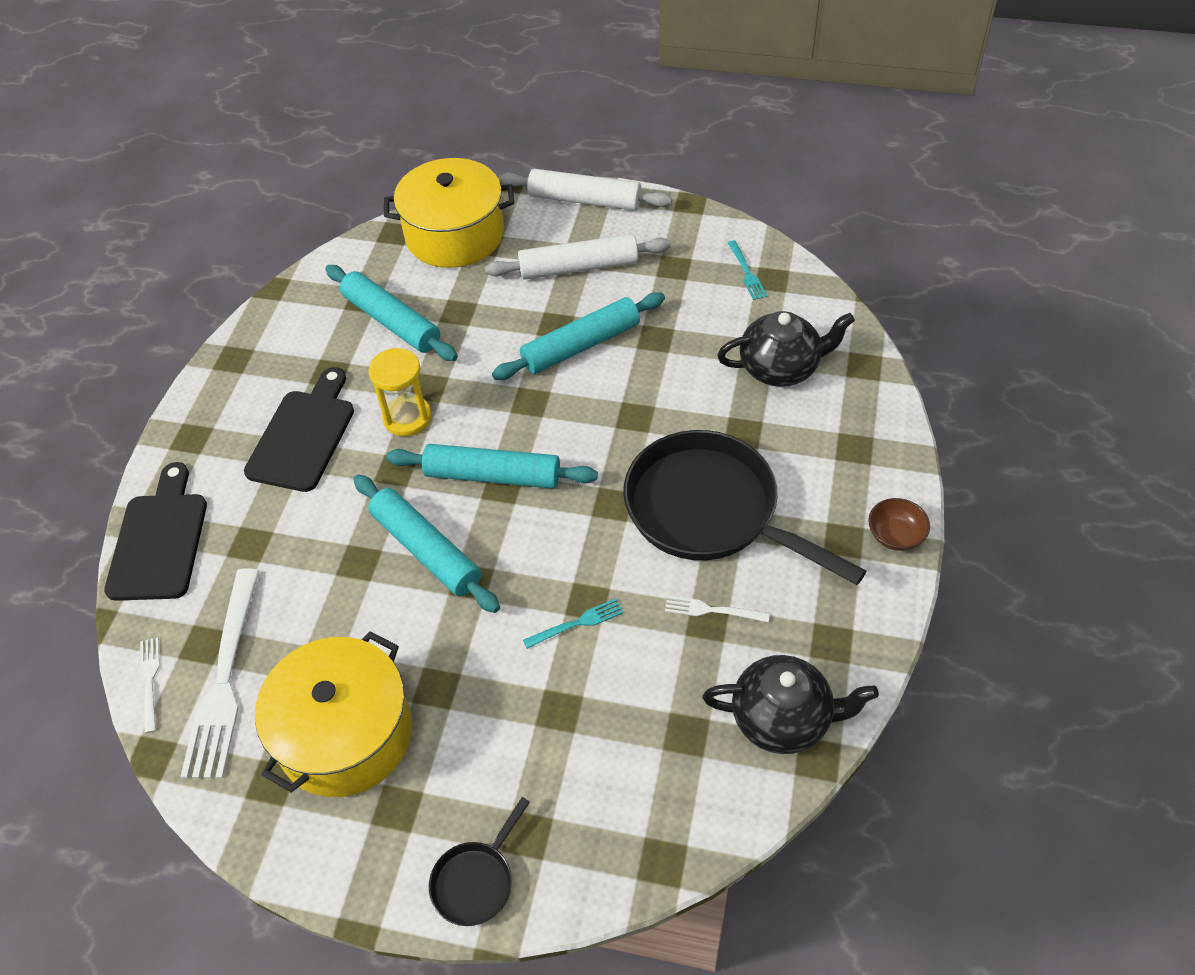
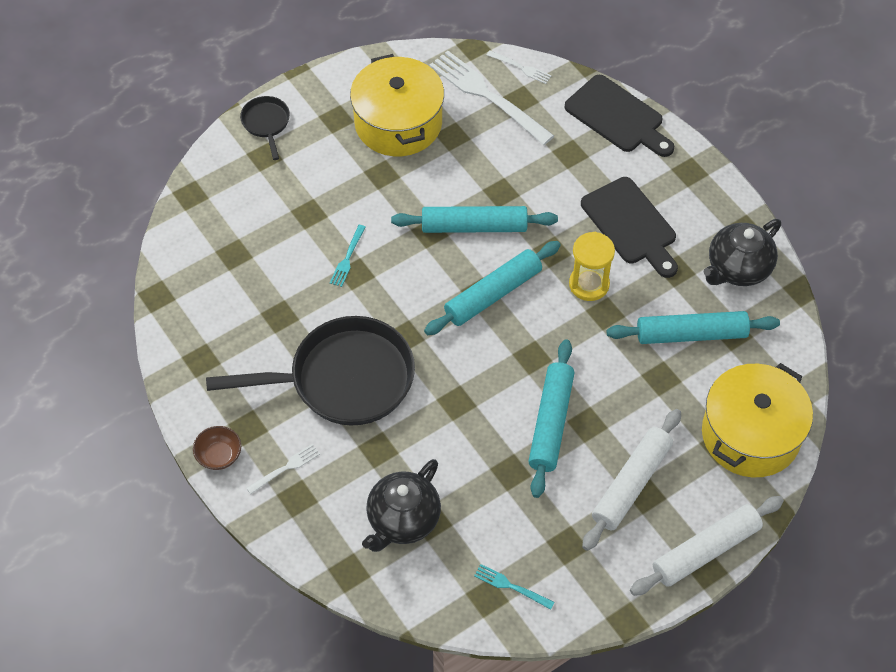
camera: 130 degrees right, 5 degrees up
white fork [665,596,770,622] -> white fork moved to [247,444,320,494]
black teapot [703,655,879,754] -> black teapot moved to [703,219,781,286]

